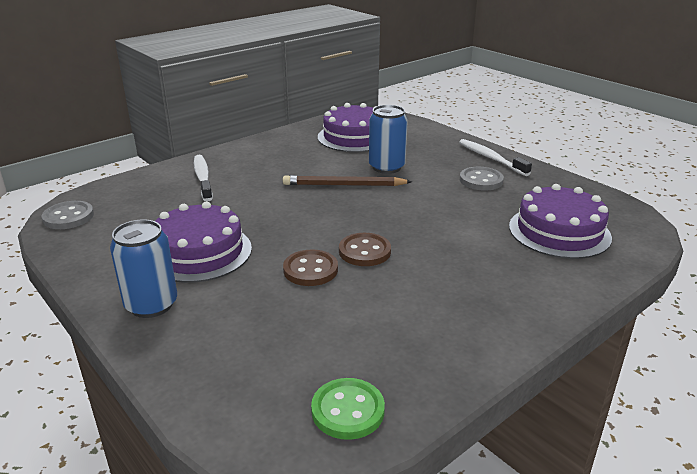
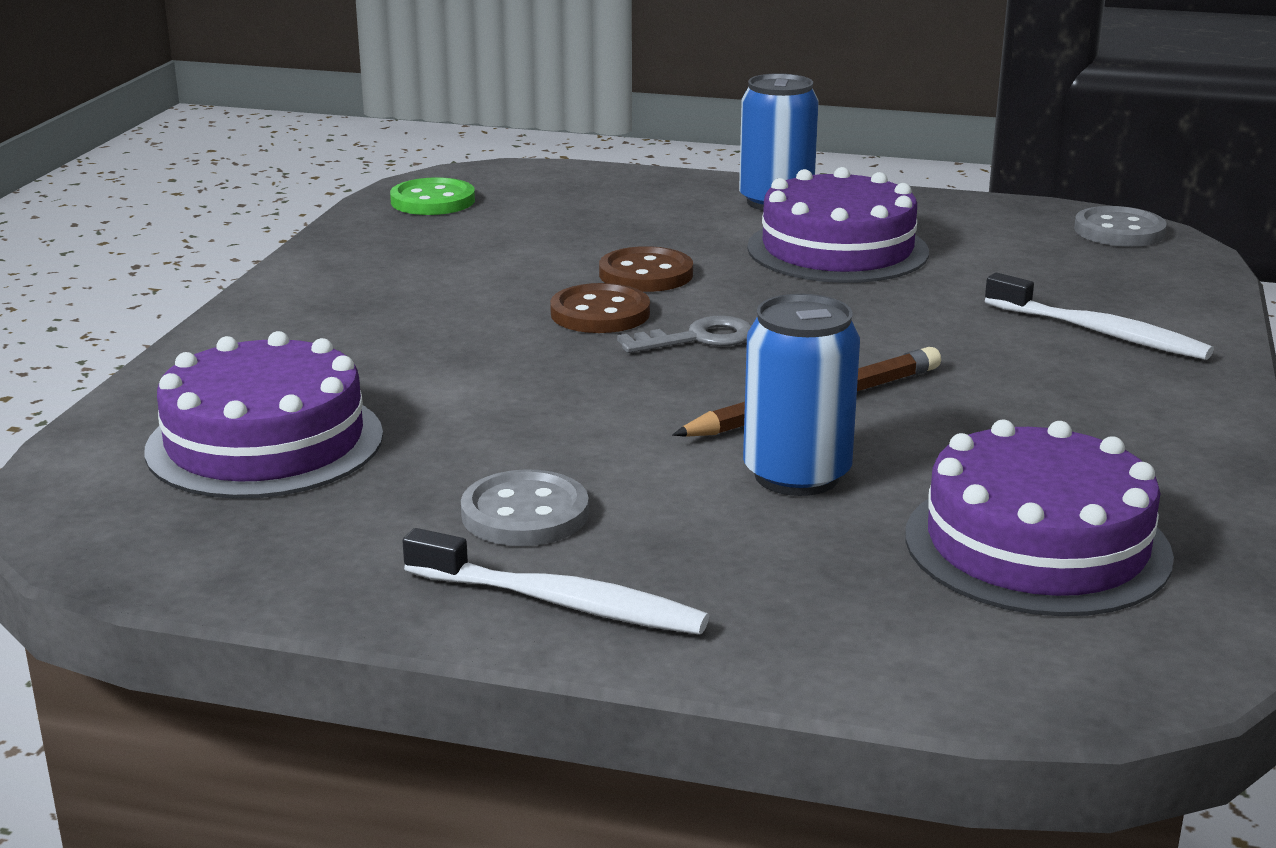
camera: 145 degrees right, 5 degrees down
none -> grey key [617,316,752,353]

